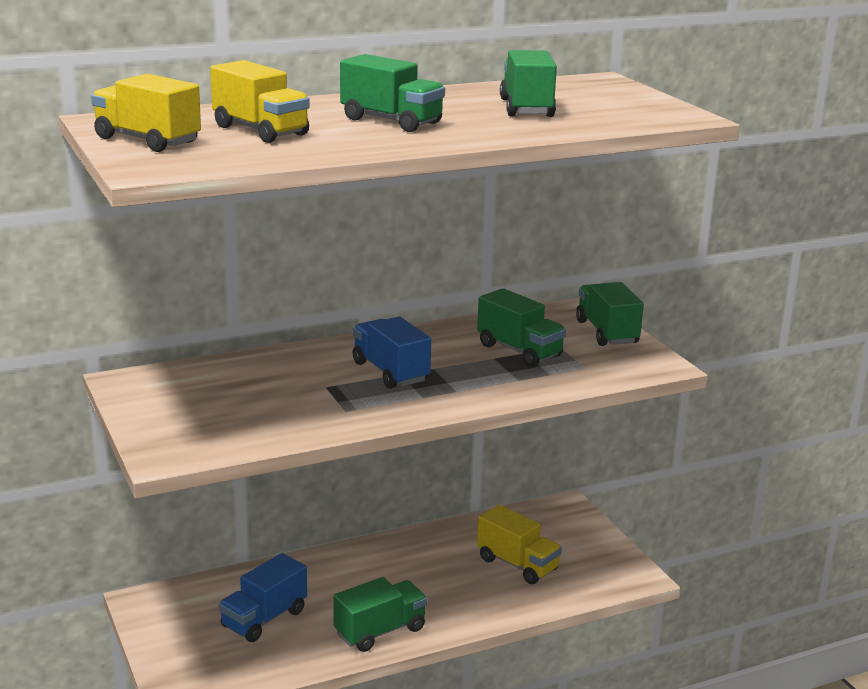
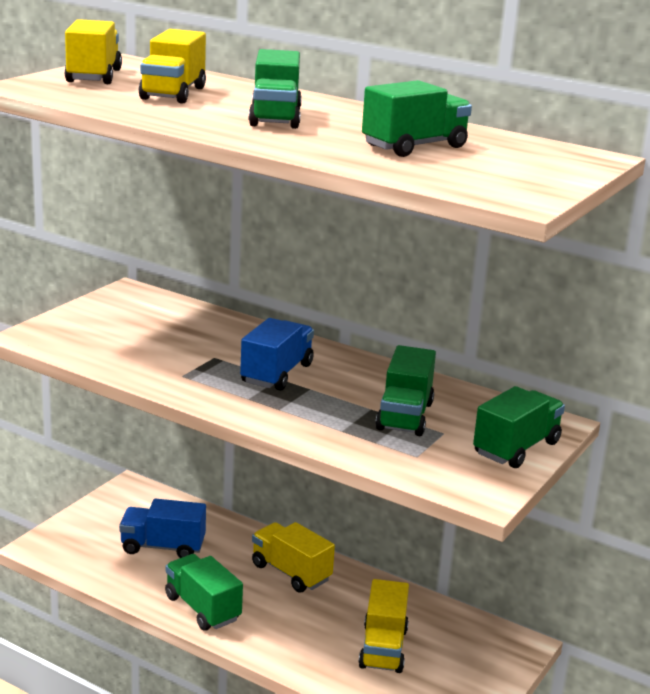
camera: 55 degrees right, 0 degrees up
green truck [333,577,427,652] -> green truck turned 150 degrees counterclockwise [165,554,243,631]
none -> yellow truck [252,522,335,593]

